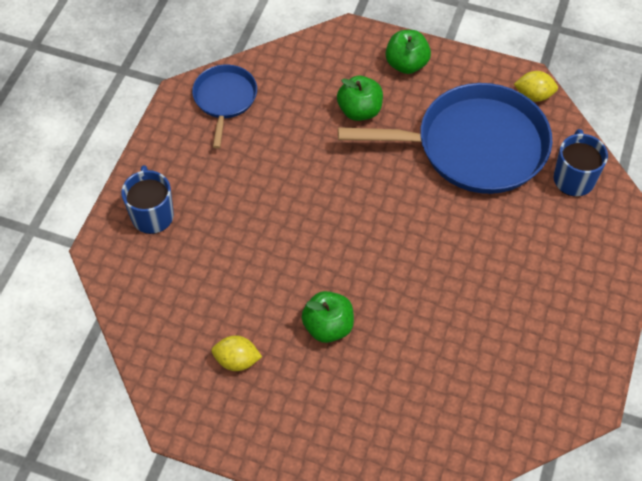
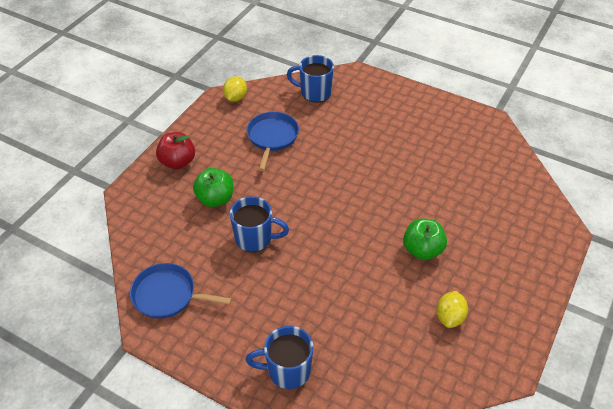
camera: 80 degrees left, 10 degrees down
blue pan [338,83,553,194] -> blue pan [247,112,299,171], size x0.51
green apple [386,30,431,74] -> red apple [156,132,195,169]
none -> blue mug [230,196,289,252]

